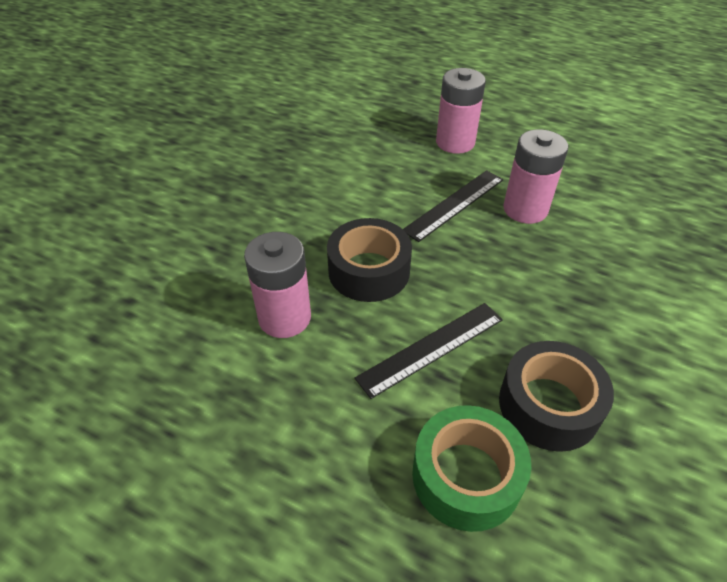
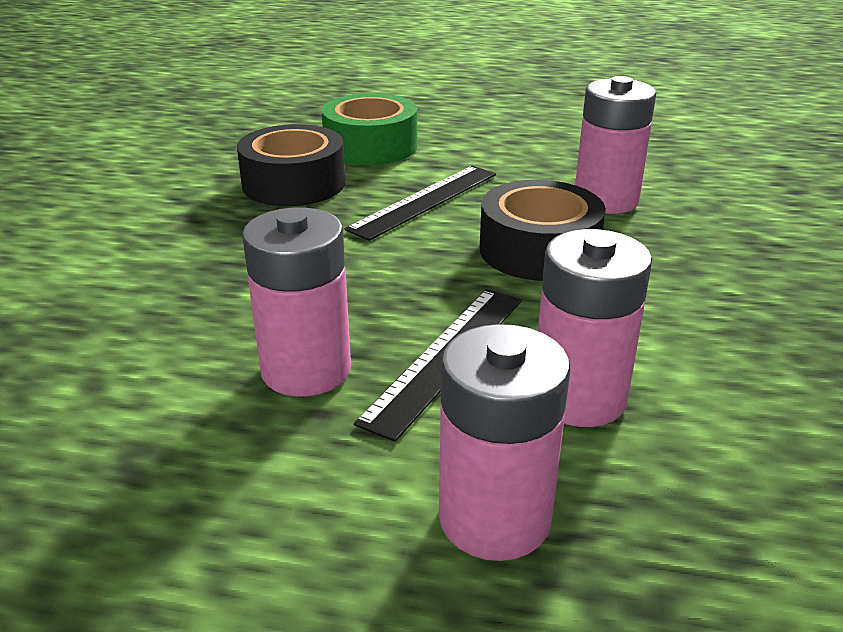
camera: 165 degrees right, 15 degrees down
none -> pink battery [538,229,652,427]

